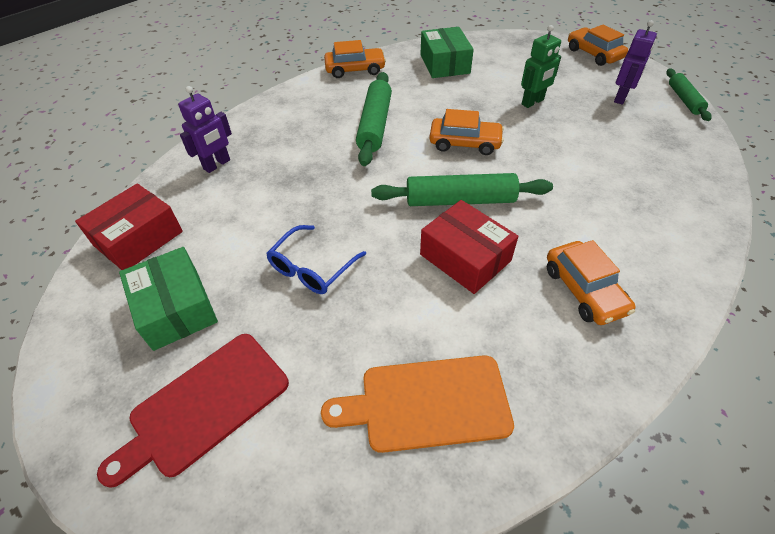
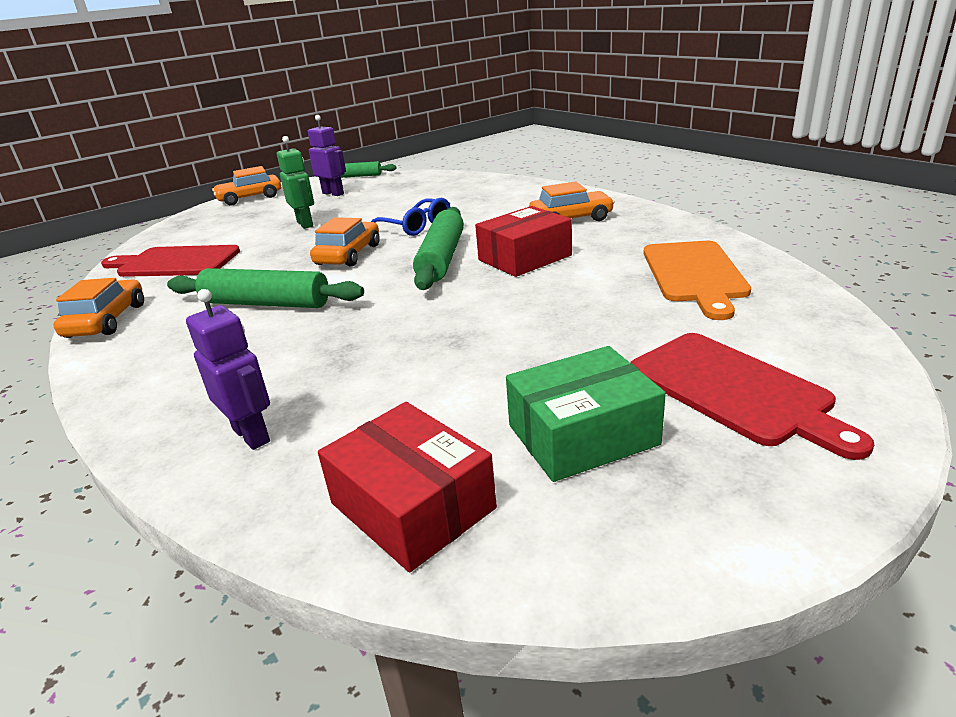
camera: 80 degrees left, 20 degrees down
blue glasses [266,225,366,294] -> blue glasses moved to [371,198,450,236]
green box [420,27,474,78] -> red cutting board [101,245,240,277]

